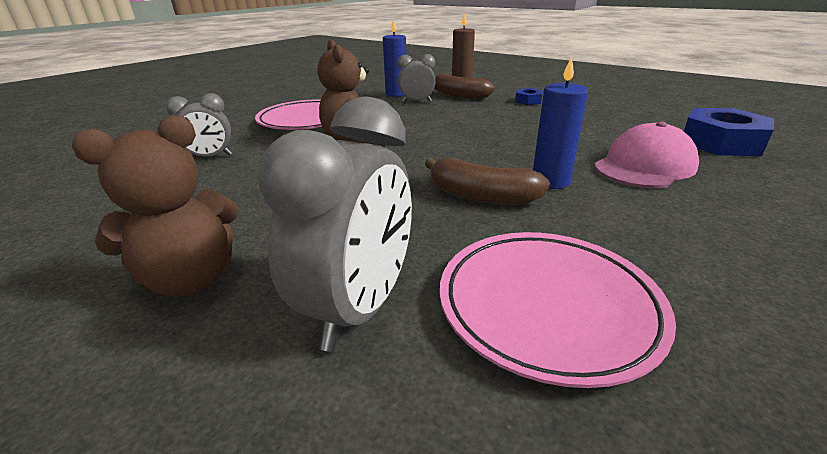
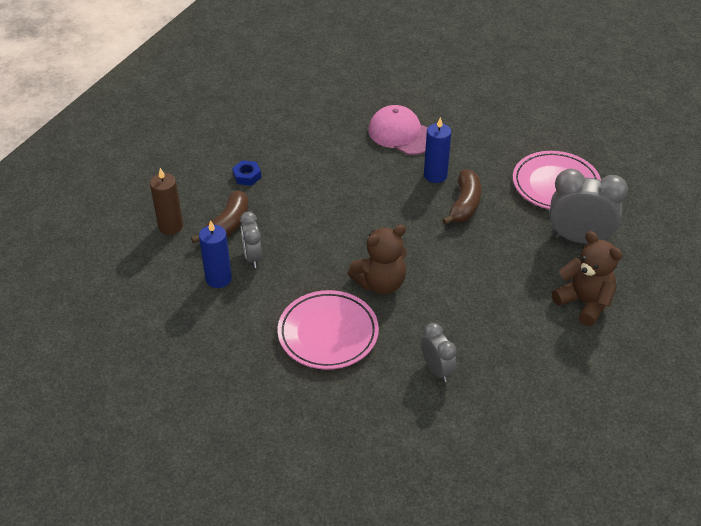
camera: 100 degrees left, 15 degrees up
blue nut [684,108,774,156] -> none

